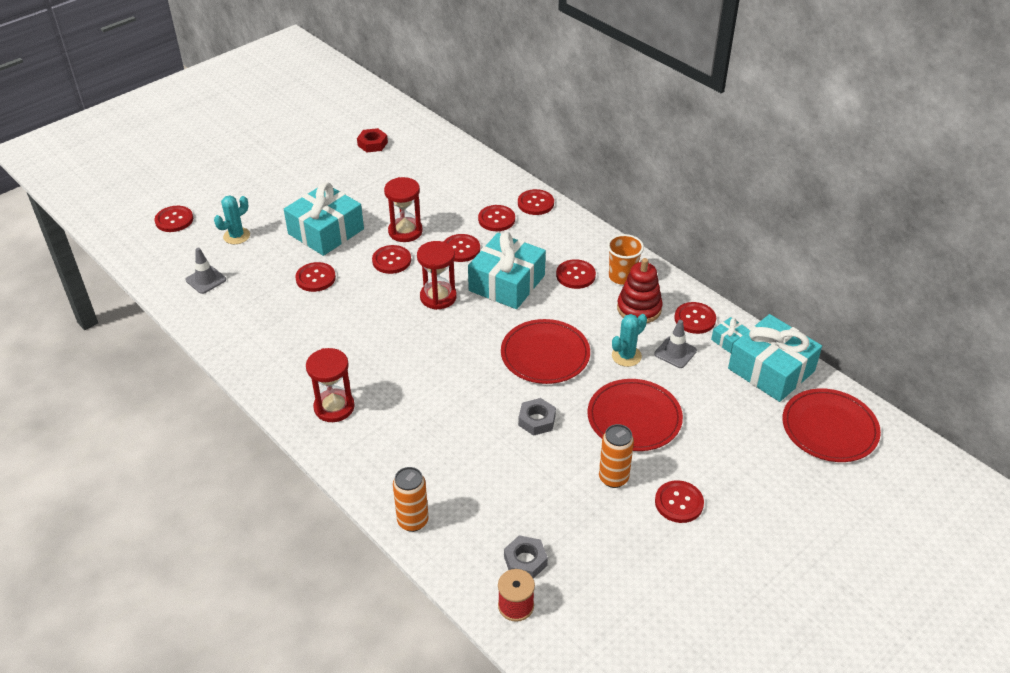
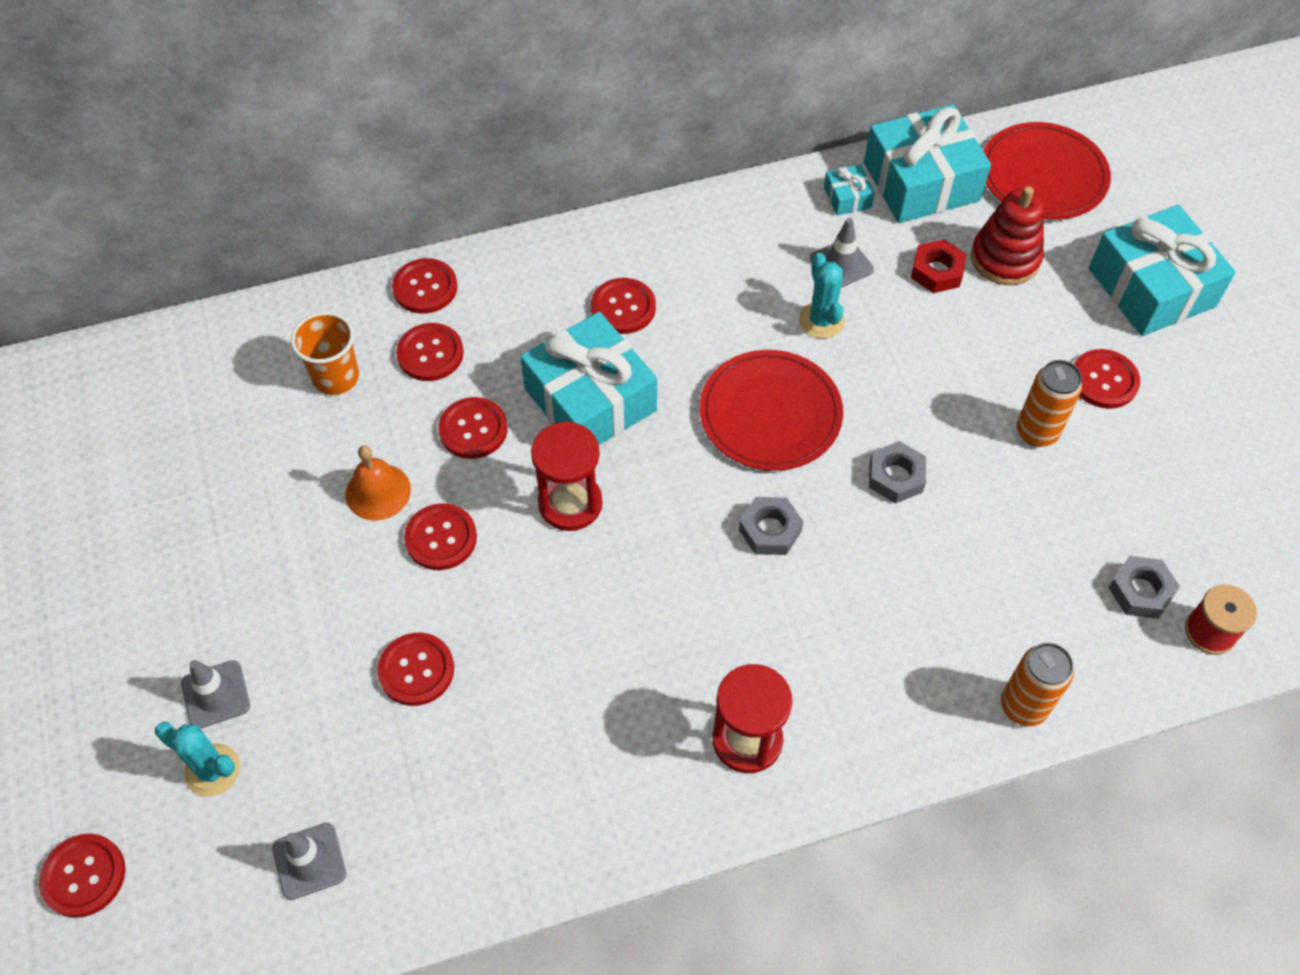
camera: 65 degrees left, 15 degrees up
turquoise cactus [214,195,250,244] -> turquoise cactus turned 45 degrees counterclockwise [155,722,240,797]
turquoise gift [284,182,364,256] -> turquoise gift moved to [1089,205,1236,336]
red nut [357,128,388,153] -> red nut moved to [911,239,967,293]
red hourglass [384,177,423,242] -> orange bell [345,445,411,521]
red plate [588,379,683,451] -> none
orange cup [607,234,644,285] -> orange cup moved to [291,312,359,395]
red stacking toy [617,258,663,323] -> red stacking toy moved to [971,186,1044,285]
red button [674,302,716,334] -> none
none -> grey traffic cone [181,660,250,729]
none -> grey nut [739,497,803,555]

